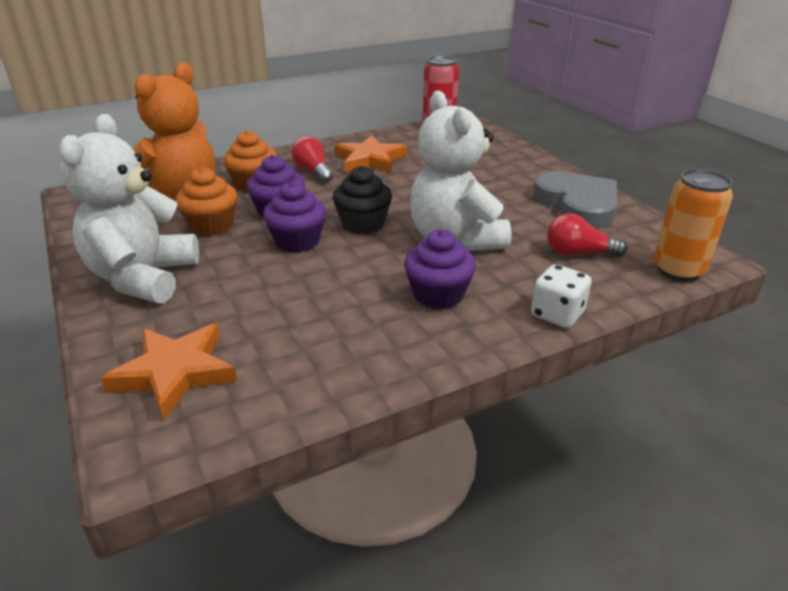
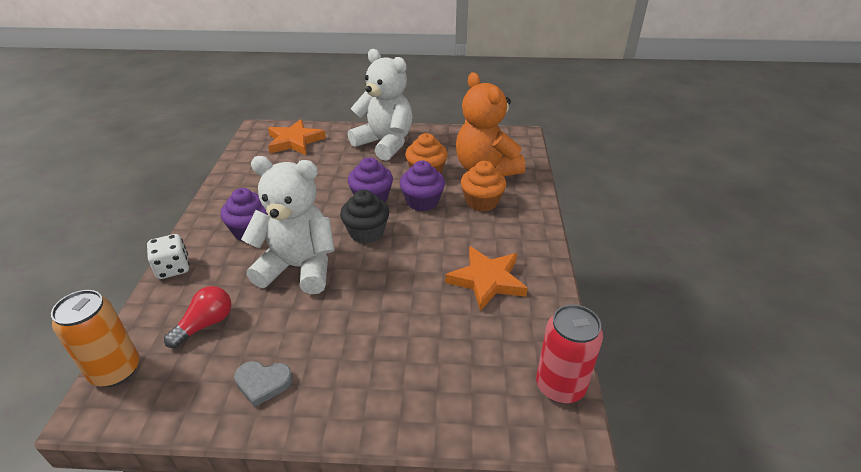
camera: 120 degrees right, 5 degrees up
red light bulb [292,136,334,183] -> none
grey heart [533,171,617,228] -> grey heart [234,361,293,407], size x0.51

